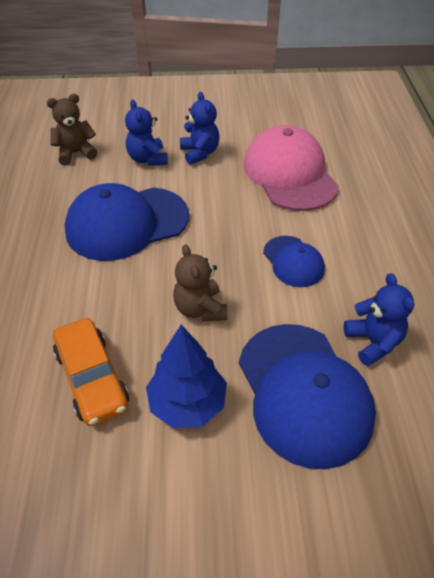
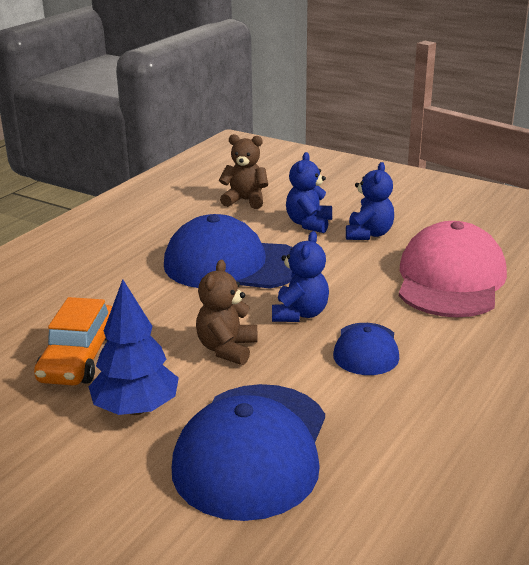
camera: 35 degrees right, 20 degrees down
blue teddy bear [344,273,414,366] -> blue teddy bear moved to [272,231,329,322]

